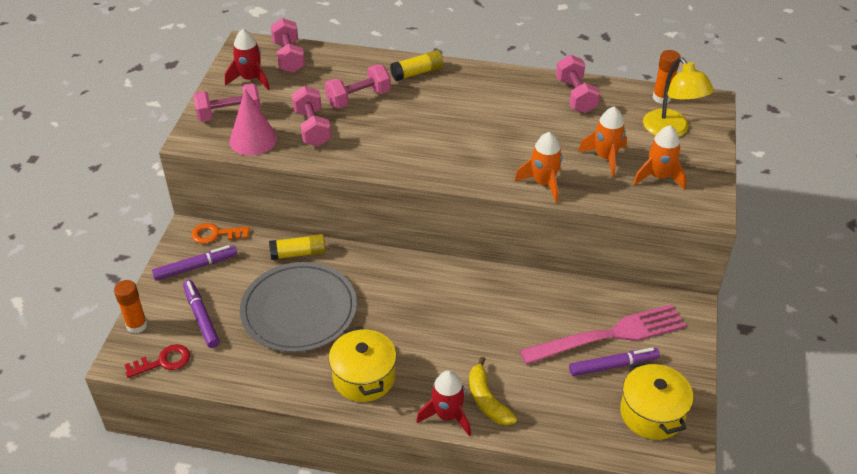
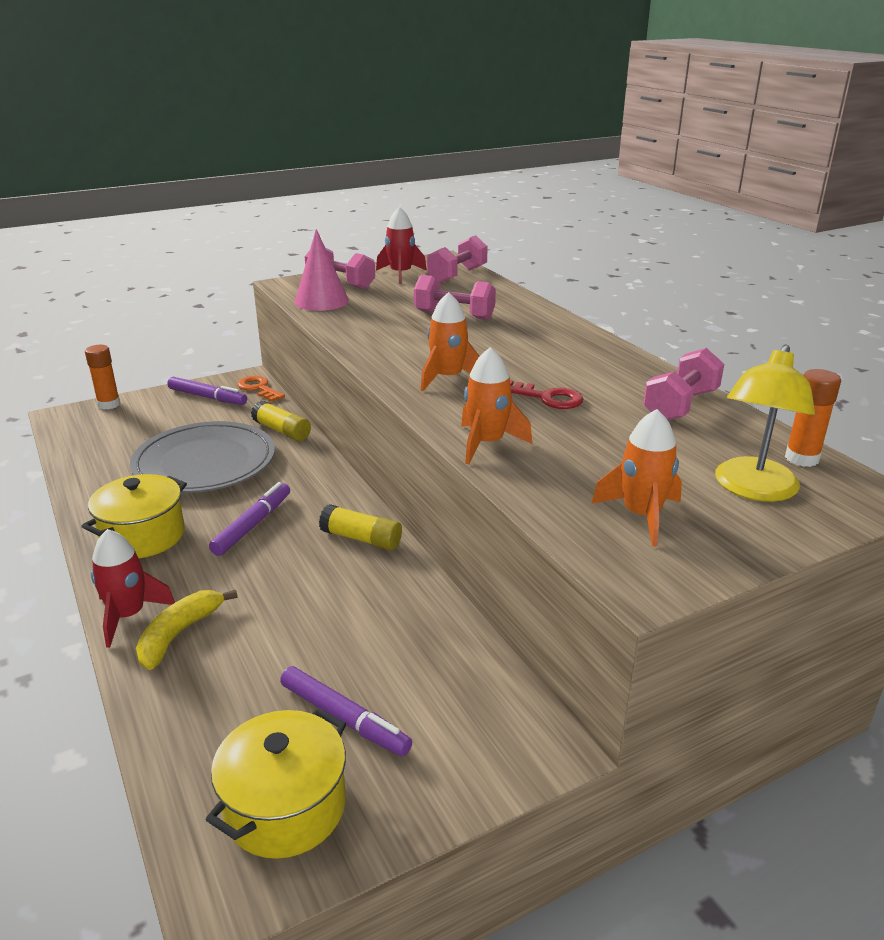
camera: 50 degrees right, 15 degrees down
red key [124,344,190,378] -> red key moved to [510,380,583,409]
purple marker [183,280,220,348] -> purple marker moved to [209,482,290,556]
pink dumbbell [292,86,331,146] -> none
yellow glue stick [390,50,444,81] -> yellow glue stick moved to [319,504,402,550]
pink fork [519,304,686,365] -> none
orange rocket [578,106,627,177] -> orange rocket moved to [420,292,480,391]

